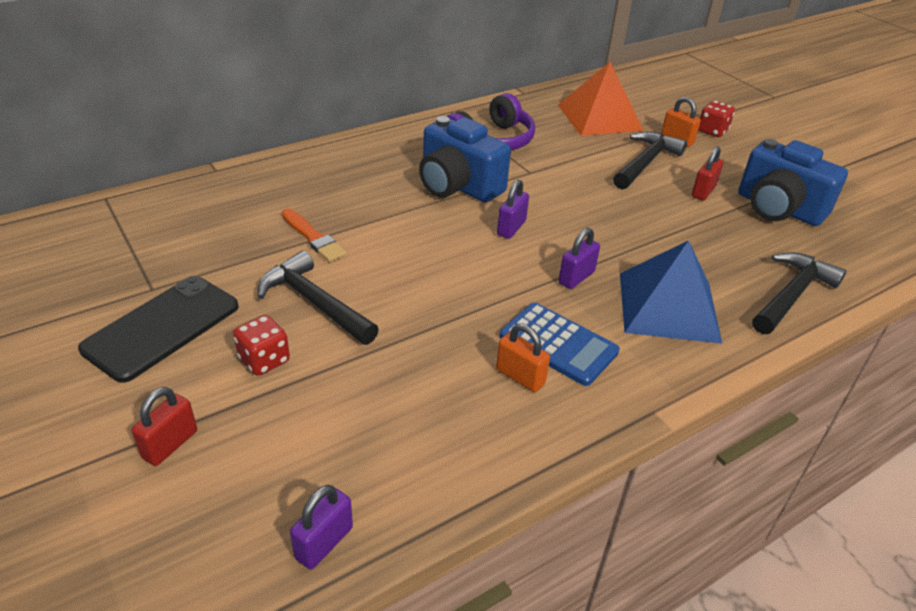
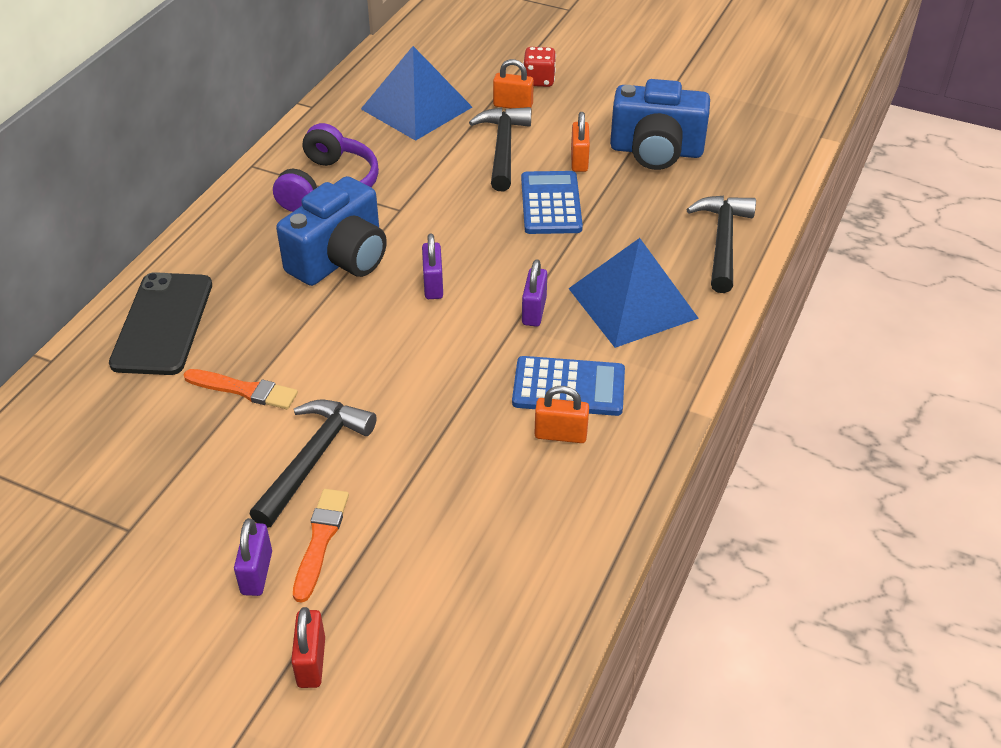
camera: 30 degrees left, 5 degrees up
black phone [78,276,239,383] -> black phone moved to [109,272,212,375]
red dice [233,315,290,376] -> orange brush [293,489,349,603]
black hammer [258,251,379,345] -> black hammer turned 105 degrees clockwise [249,400,377,528]
purple padlock [290,485,353,570] -> purple padlock moved to [234,518,272,596]
blue camera [419,116,511,203] -> blue camera turned 60 degrees counterclockwise [276,176,387,286]
orange pyramid [558,62,644,136] -> blue pyramid [361,46,472,141]
red padlock [692,146,723,201] -> orange padlock [571,112,590,172]
none -> blue calculator [521,171,583,234]

